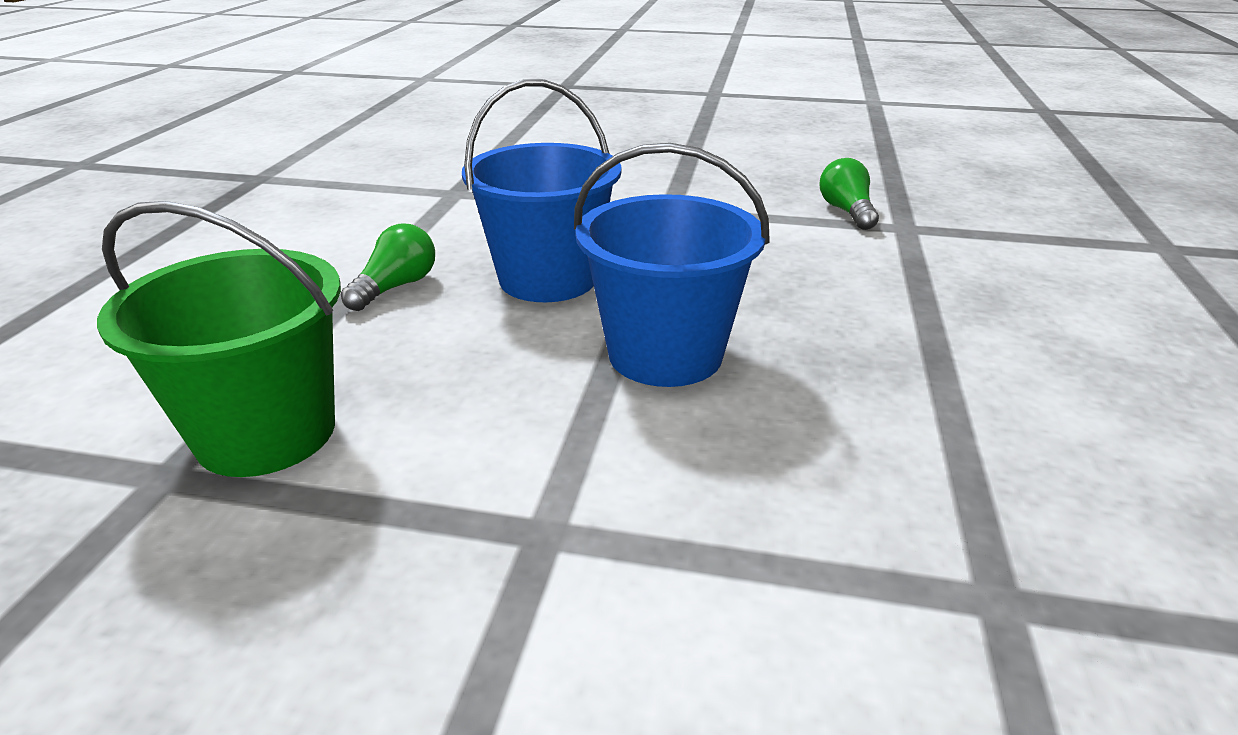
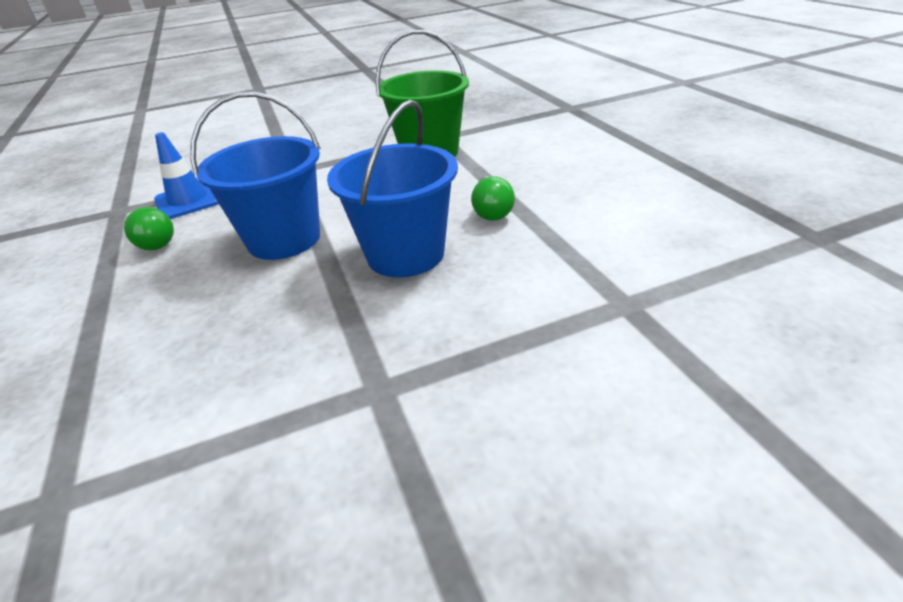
camera: 150 degrees right, 5 degrees up
green light bulb [820,158,879,230] -> green light bulb moved to [124,207,174,250]
none -> blue traffic cone [154,132,219,219]

